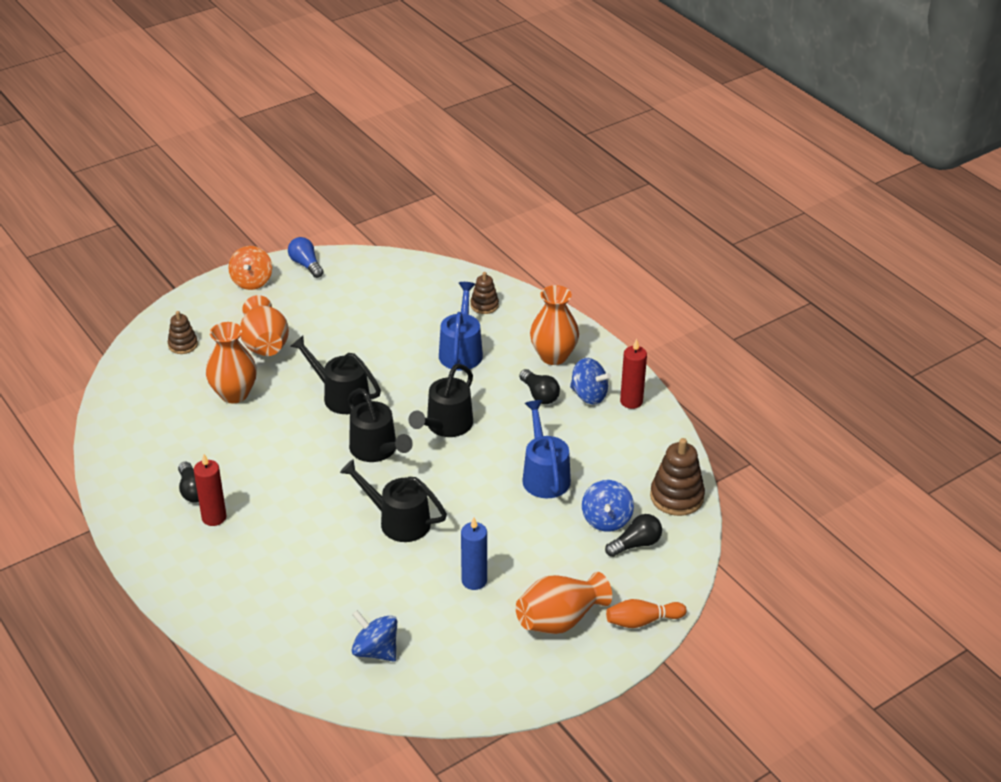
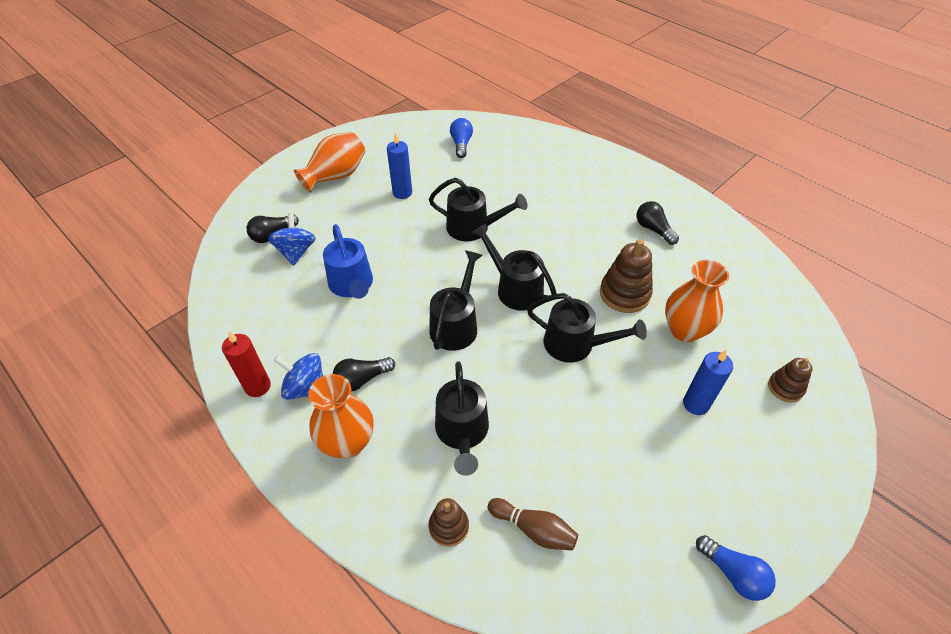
camera: 170 degrees right, 10 degrees up
red candle [194,454,227,526] -> none
orange spinning top [228,246,272,290] -> none
orange vase [240,295,289,356] -> blue candle [683,350,733,415]
blue spinning top [352,610,397,662] -> blue light bulb [450,118,473,158]
blue watering can [439,282,483,370] -> black watering can [435,361,489,476]
black light bulb [519,369,560,404] -> black light bulb turned 75 degrees counterclockwise [333,357,395,392]
orange bowling pin [606,599,687,628] -> none
brown stacking toy [650,438,705,516] -> brown stacking toy moved to [600,239,653,313]
none -> brown bowling pin [488,498,578,550]

